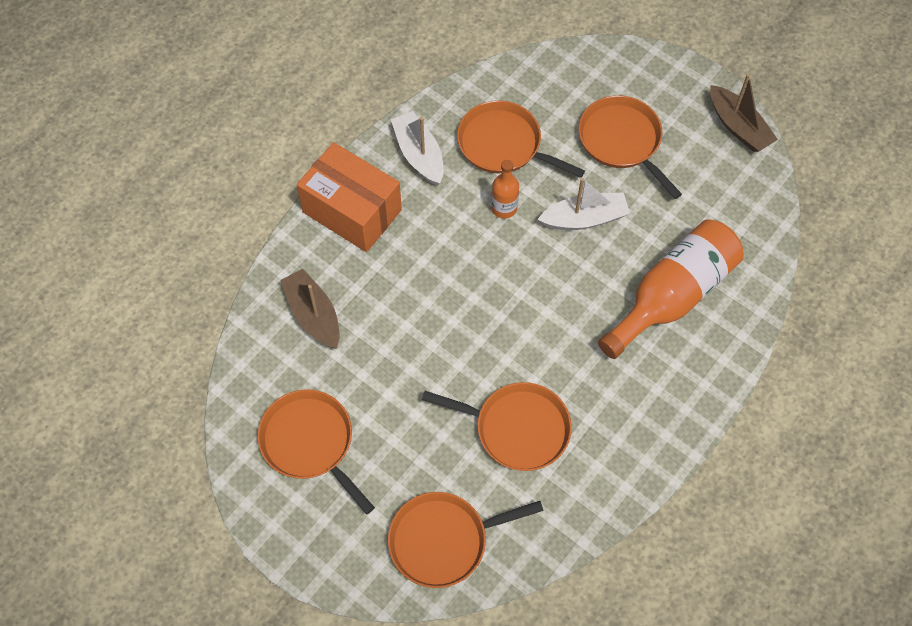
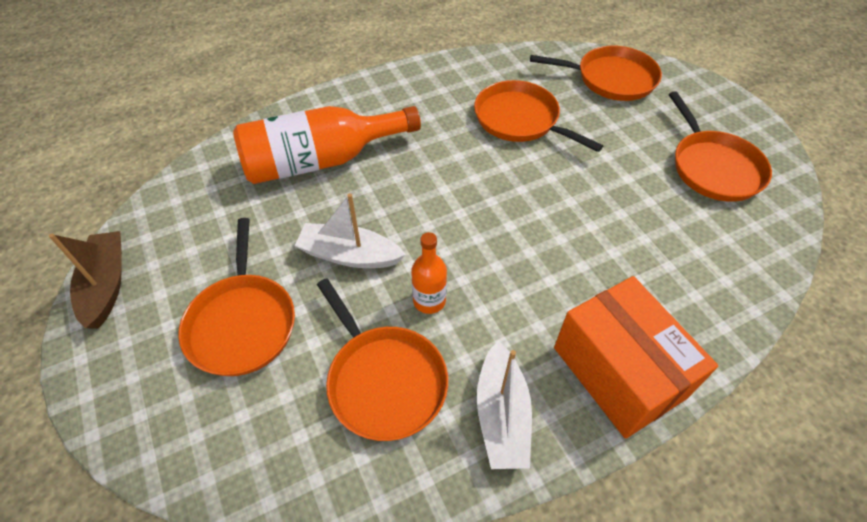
camera: 155 degrees left, 10 degrees down
brown boat [280,269,340,349] -> none

